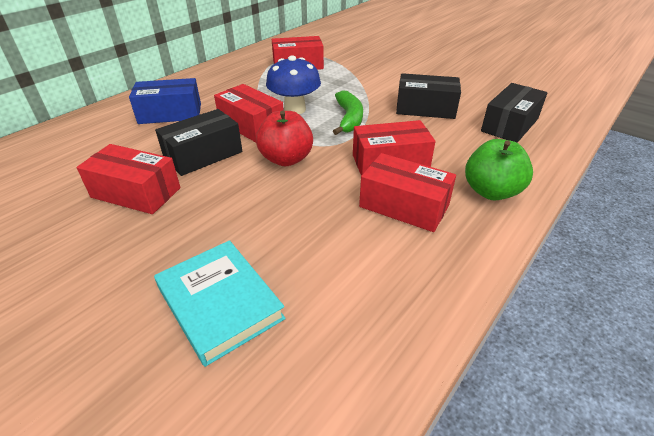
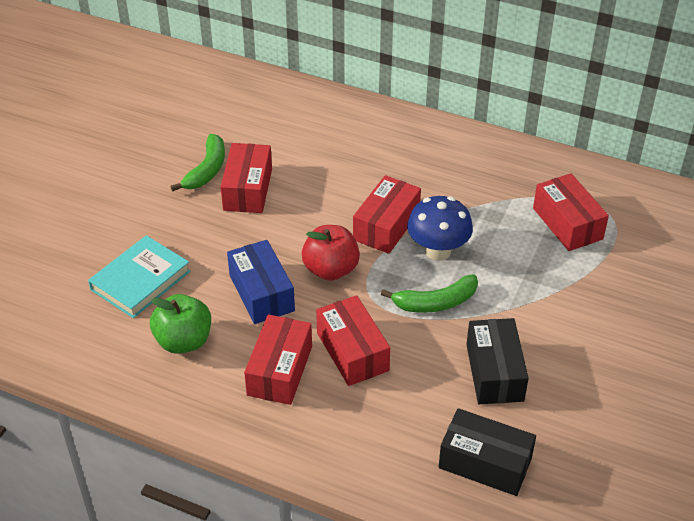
camera: 75 degrees right, 5 degrees up
blue box [129,78,201,124] -> blue box moved to [227,240,295,324]
black box [155,109,242,176] -> none
green apple [465,139,533,200] -> green apple moved to [150,294,211,354]
none -> green banana [170,134,225,192]

